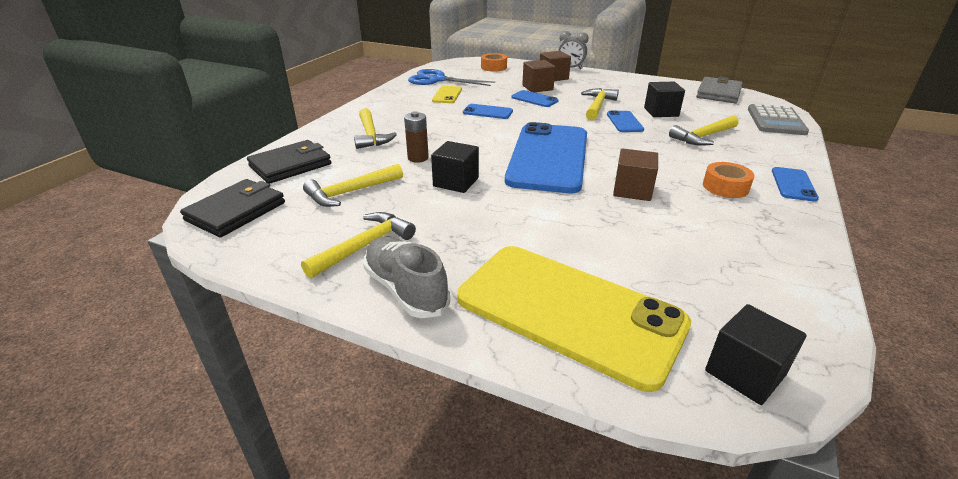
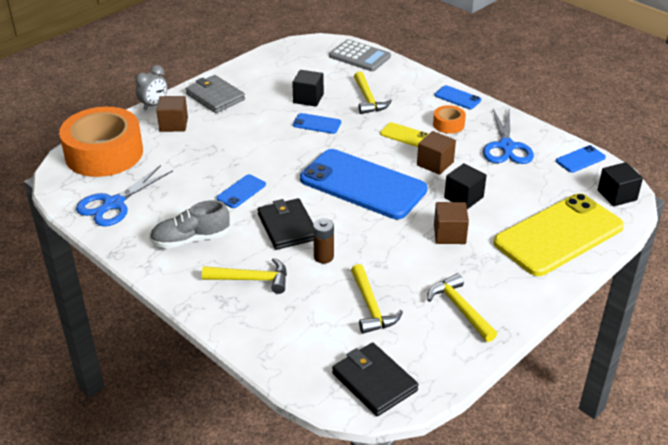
camera: 70 degrees left, 5 degrees up
black wallet [247,140,331,184] -> black wallet moved to [258,198,314,250]
grey shoe [363,236,450,318] -> grey shoe moved to [150,200,230,248]
black cube [431,141,479,193] -> black cube moved to [444,163,487,209]
yellow phone [432,86,462,103] -> yellow phone moved to [380,122,429,147]
orange tape [481,53,507,71] -> orange tape [59,107,143,177], size x2.34
blue phone [511,90,559,107] -> blue phone moved to [556,145,606,173]
brown cube [522,60,555,92] -> brown cube moved to [434,202,469,244]
yellow hammer [581,88,619,120] -> none
grey wallet [696,77,743,103] -> grey wallet moved to [186,75,245,113]
none -> blue scissors [483,109,534,164]

